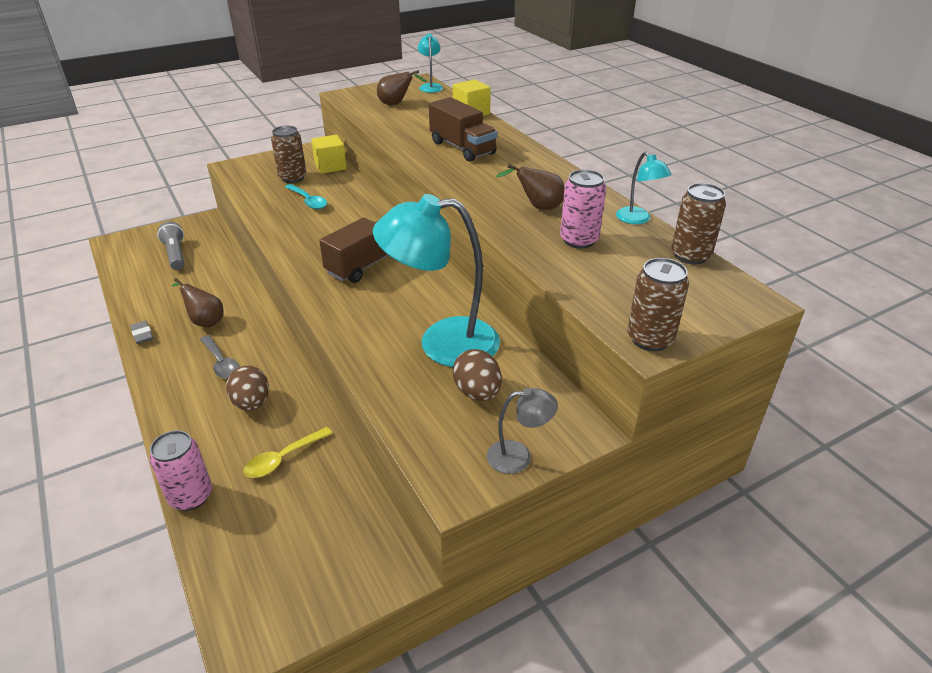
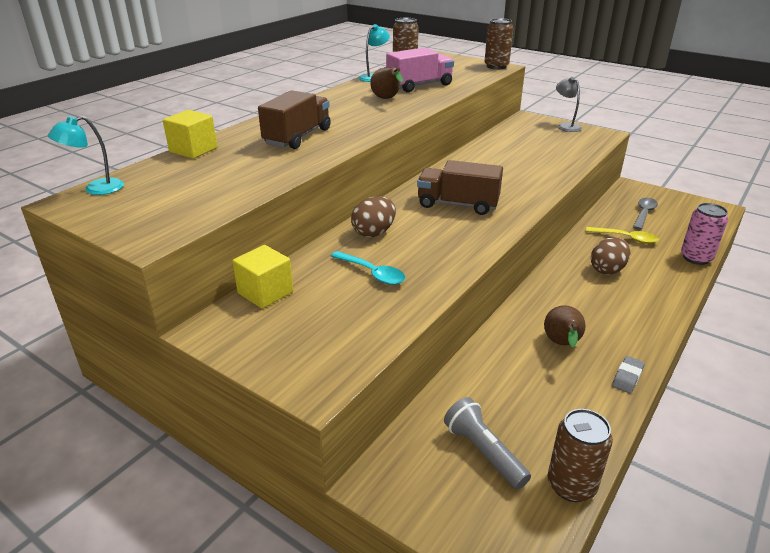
camera: 115 degrees left, 5 degrees down
grey flashlight [157,221,184,270] -> grey flashlight turned 105 degrees clockwise [444,397,531,490]
grey spoon [200,335,240,379] -> grey spoon moved to [633,198,658,230]
brown can [271,126,306,183] -> brown can moved to [548,409,613,502]
turquoise spoon [285,184,327,209] -> turquoise spoon turned 105 degrees clockwise [331,251,405,285]
turquoise lamp [373,194,500,367] -> none
brown pear [377,70,427,105] -> none
brown egg [452,349,502,401] -> brown egg moved to [351,196,396,237]
pink can [560,169,606,249] -> pink truck [386,47,454,92]

